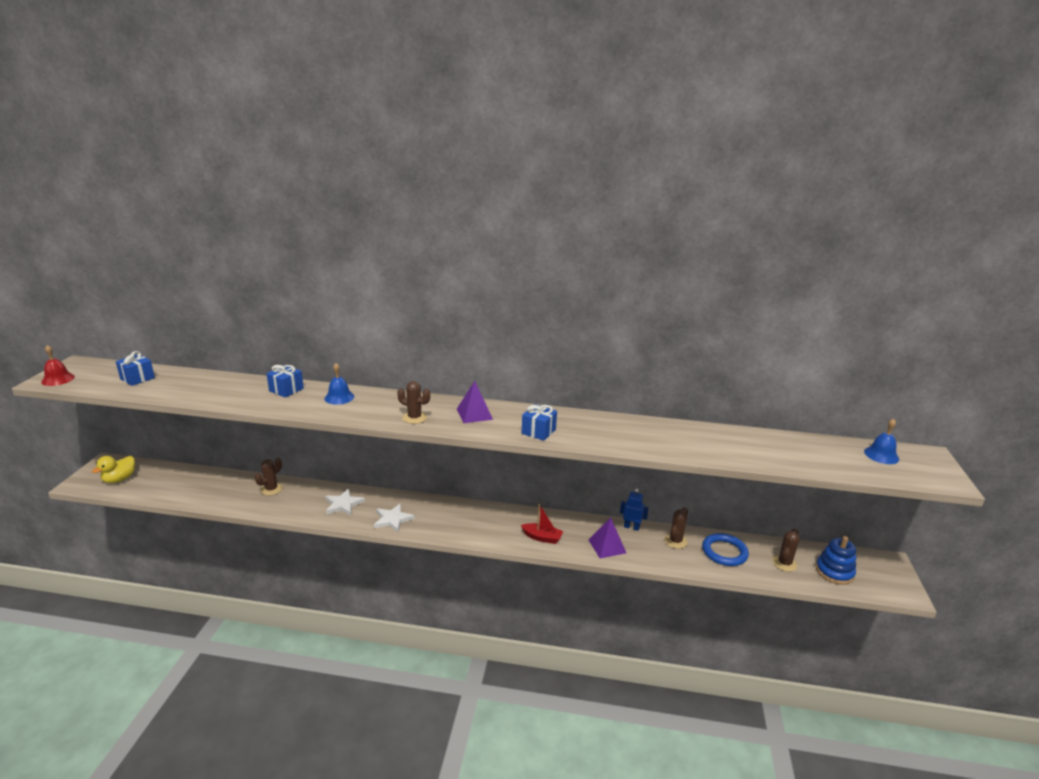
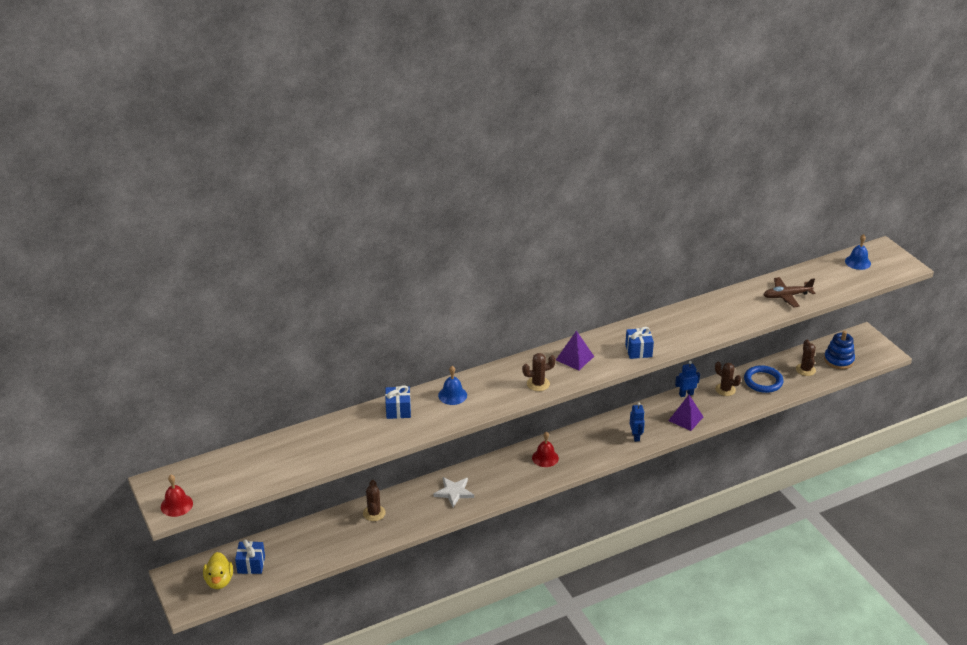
camera: 35 degrees left, 10 degrees up
blue gift [116,351,155,386] -> blue gift moved to [235,539,265,574]
white star [374,503,415,532] -> none
red boat [521,504,563,544] -> blue robot [630,402,645,442]
brown cactus [664,507,688,549] -> brown cactus turned 45 degrees counterclockwise [715,362,741,396]
none -> red bell [532,432,559,467]
none -> brown plane [763,277,815,307]

